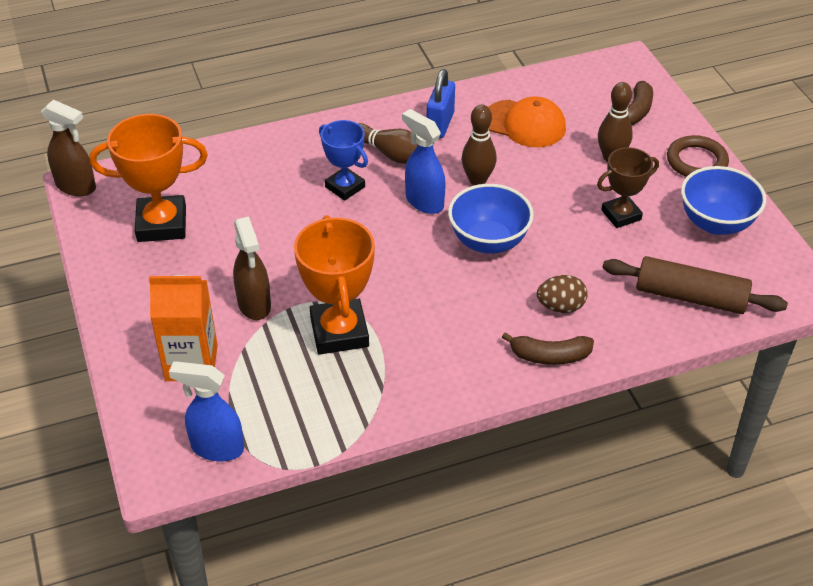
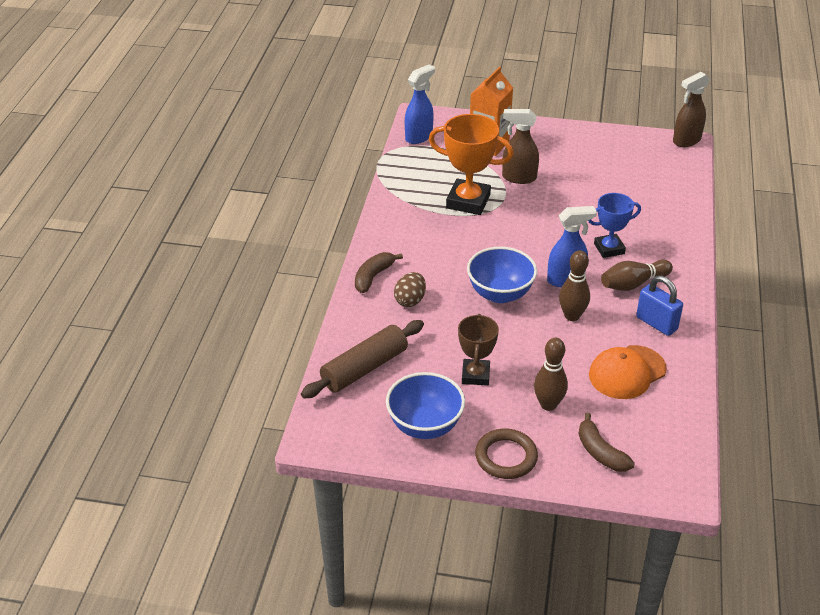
camera: 120 degrees right, 5 degrees down
orange trophy [90,114,208,242] -> none

